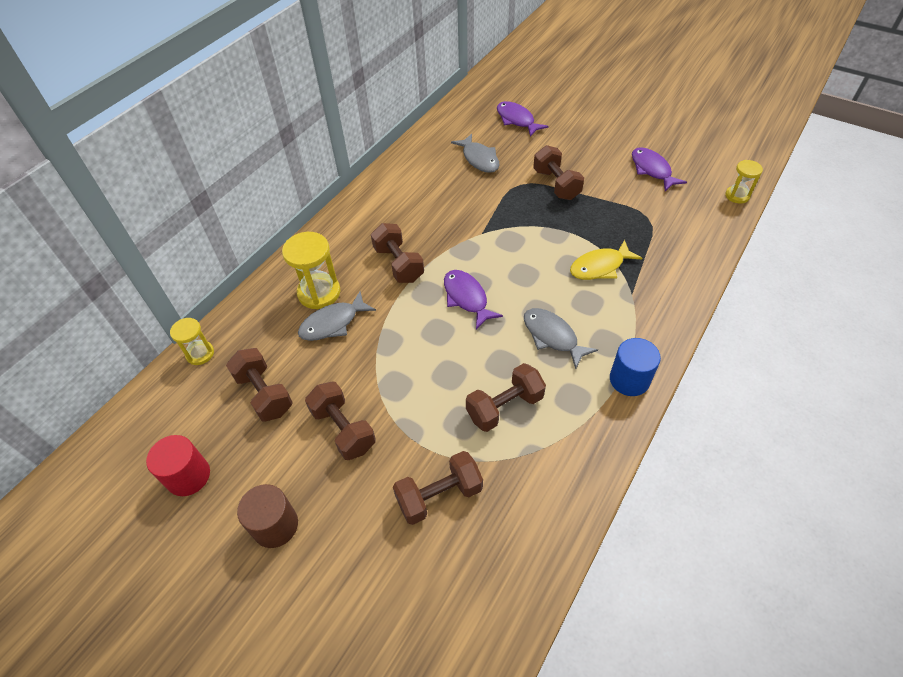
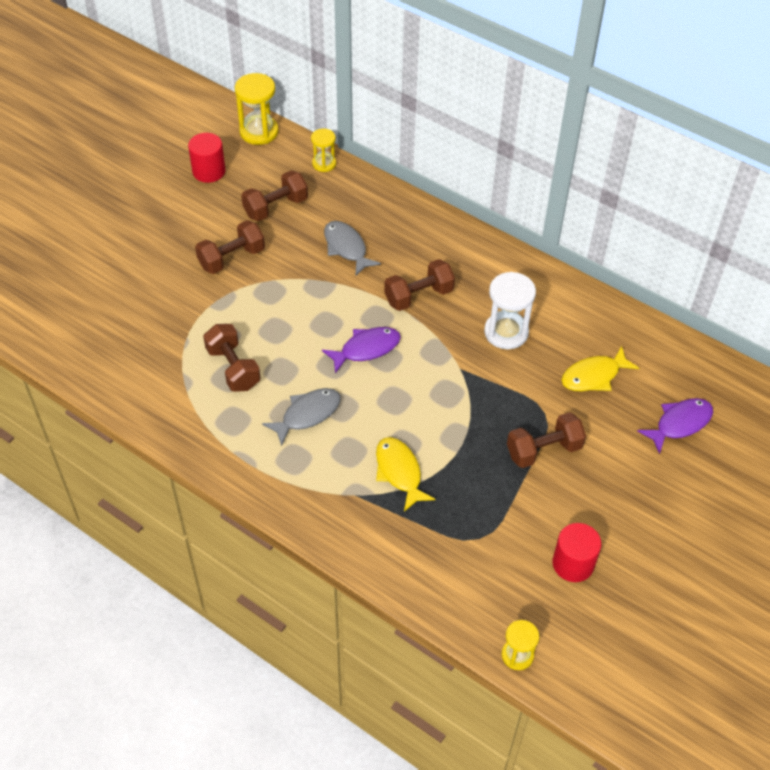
camera: 90 degrees right, 0 degrees up
brown cylinder [237,484,298,548] -> none
yellow hourglass [282,232,340,309] -> yellow hourglass moved to [235,73,279,145]
brown dumbbell [393,451,483,525] -> none
grey fish [451,134,500,173] -> yellow fish [561,346,639,391]
blue cylinder [610,338,661,396] -> none
purple fish [632,147,687,191] -> red cylinder [553,523,601,582]
none -> white hourglass [484,272,536,349]

